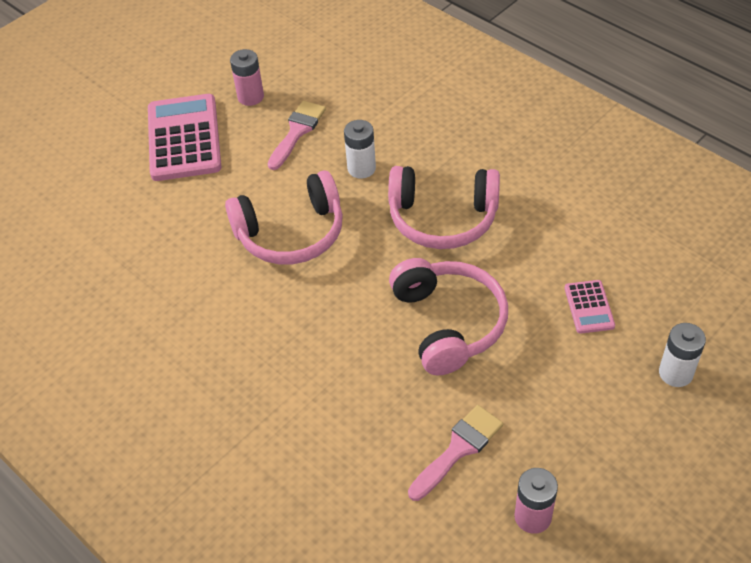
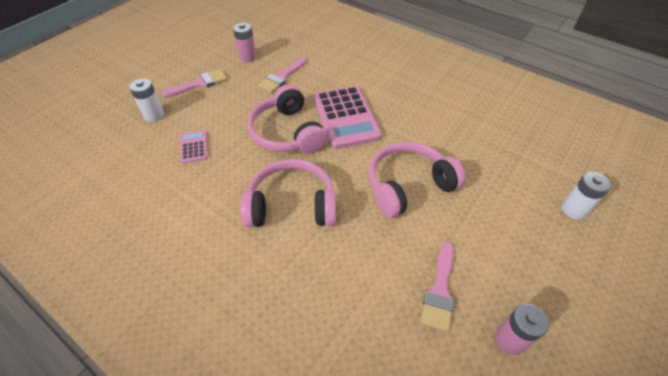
camera: 170 degrees right, 0 degrees up
pink calculator [148,94,221,181] -> pink calculator moved to [313,86,382,149]
white battery [344,120,376,179] -> white battery moved to [562,172,611,220]
none -> pink brush [160,69,227,98]

